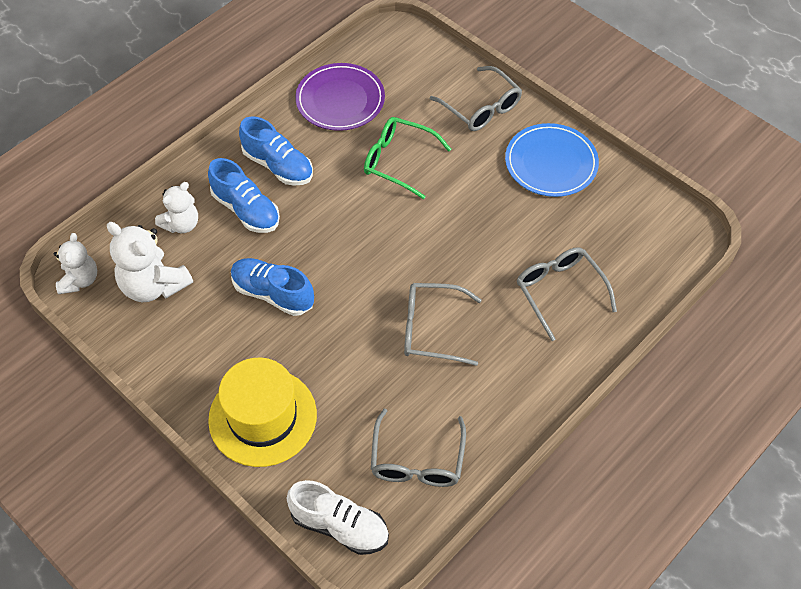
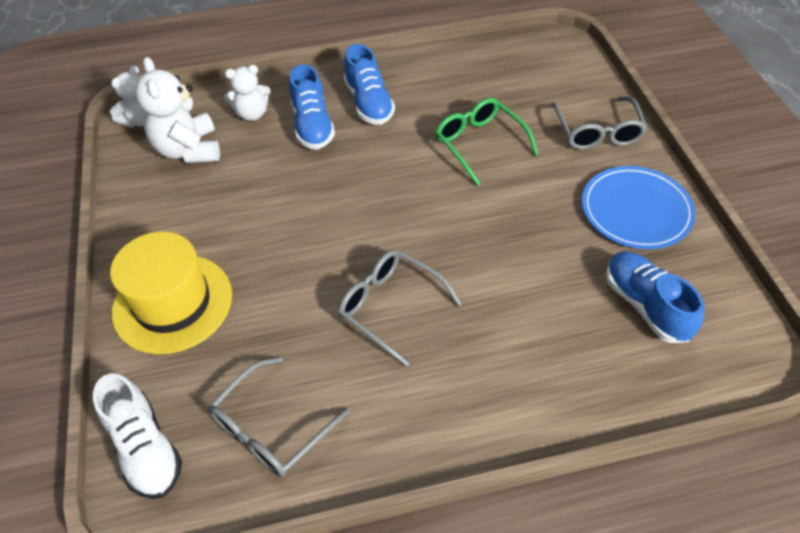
camera: 35 degrees right, 5 degrees down
blue shoe [231,258,314,316] -> blue shoe moved to [606,252,704,343]
purple plate [295,63,385,131] -> none
grey glasses [517,247,617,341] -> none

